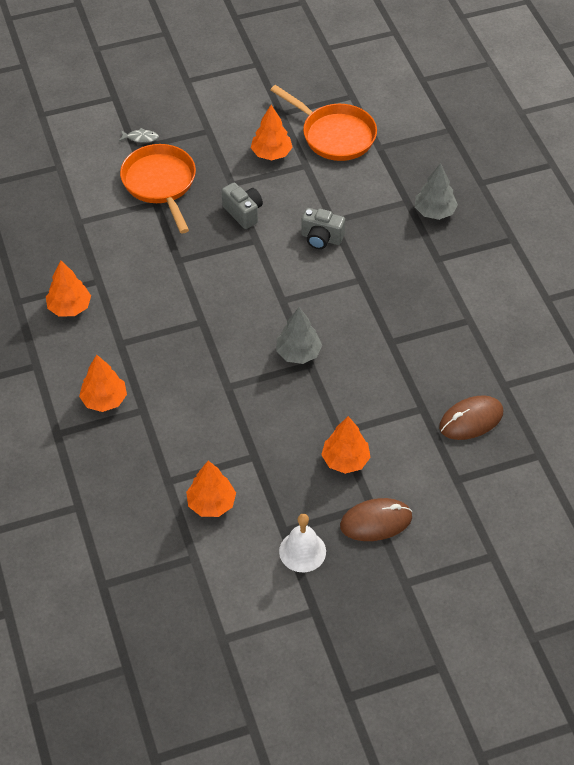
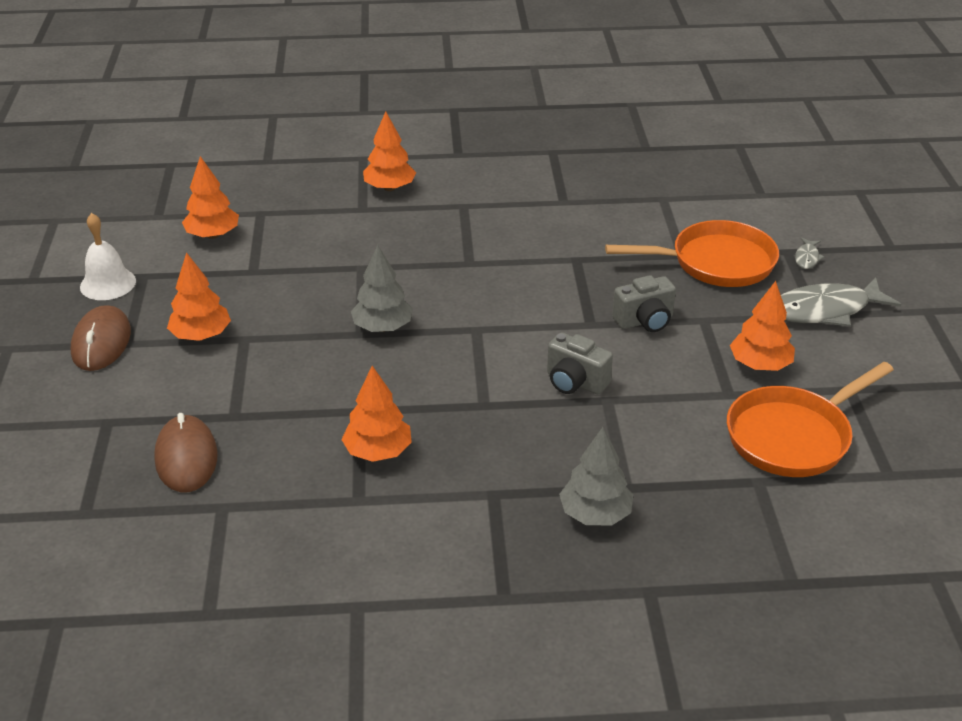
camera: 105 degrees right, 15 degrees down
orange tree [46,261,91,317] -> orange tree moved to [341,366,412,462]
grey camera [301,208,345,249] -> grey camera turned 90 degrees counterclockwise [547,333,613,394]
none -> grey fish [781,277,901,327]

